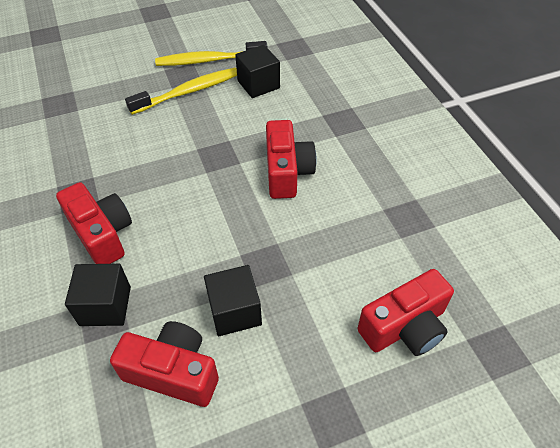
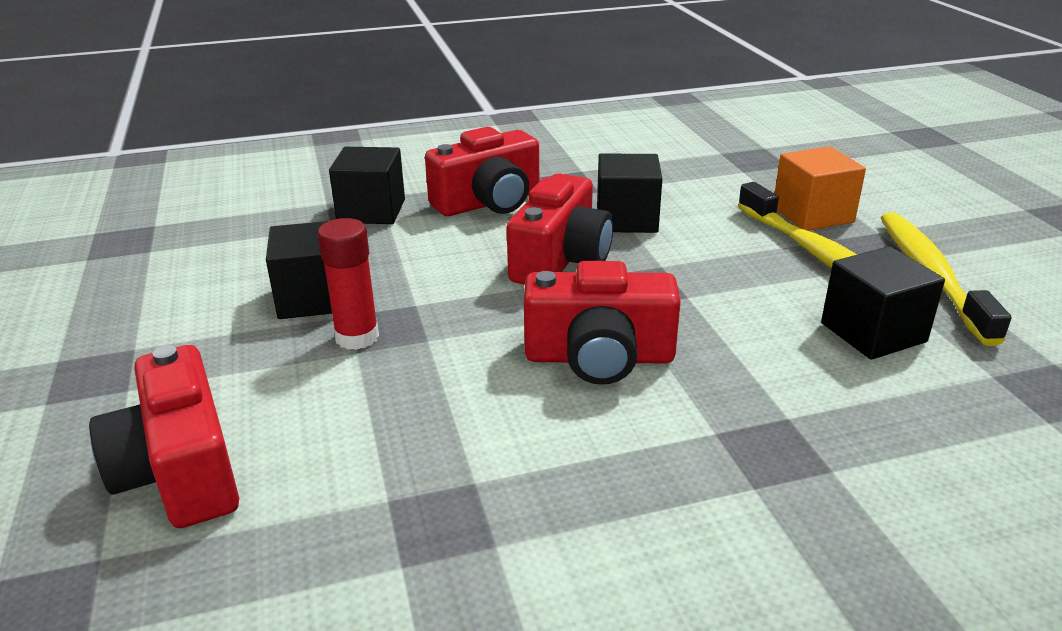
camera: 95 degrees right, 20 degrees down
red camera [110,321,219,407] -> red camera moved to [507,174,613,285]
none -> red glue stick [318,218,379,350]
none -> black cube [597,153,662,233]
none -> orange cube [775,146,866,231]

